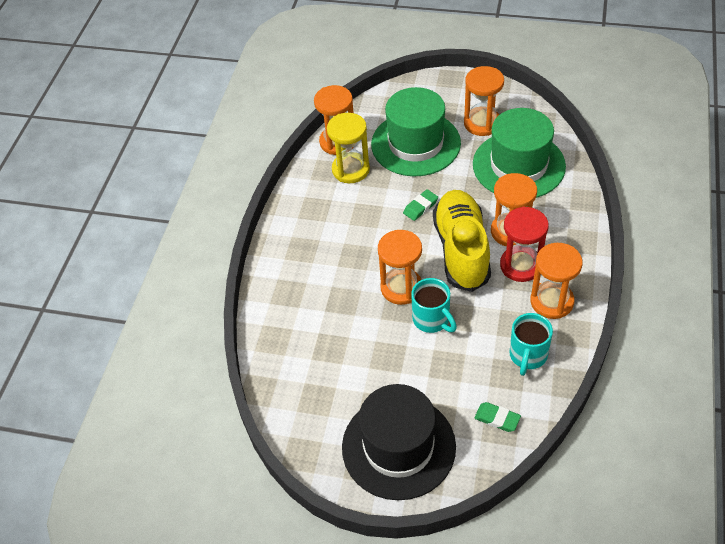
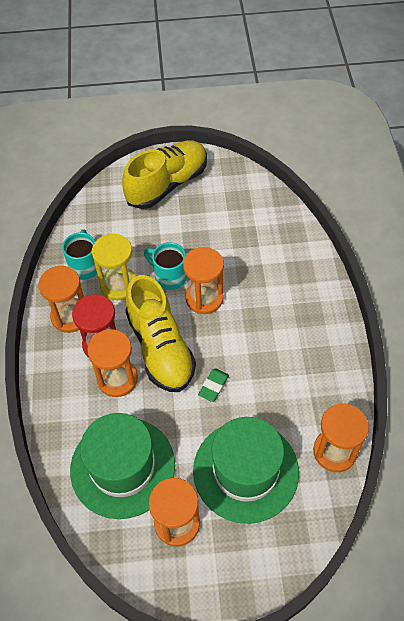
camera: 160 degrees right, 5 degrees up
yellow hourglass [327,113,370,183] -> yellow hourglass moved to [92,234,136,300]
black hat [342,384,456,500] -> yellow shoe [122,140,207,209]
green eraser [474,402,521,432] -> none

